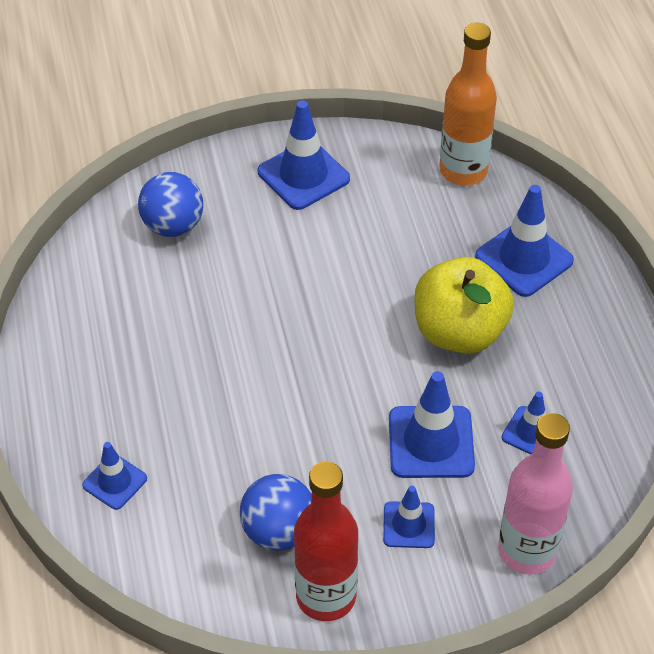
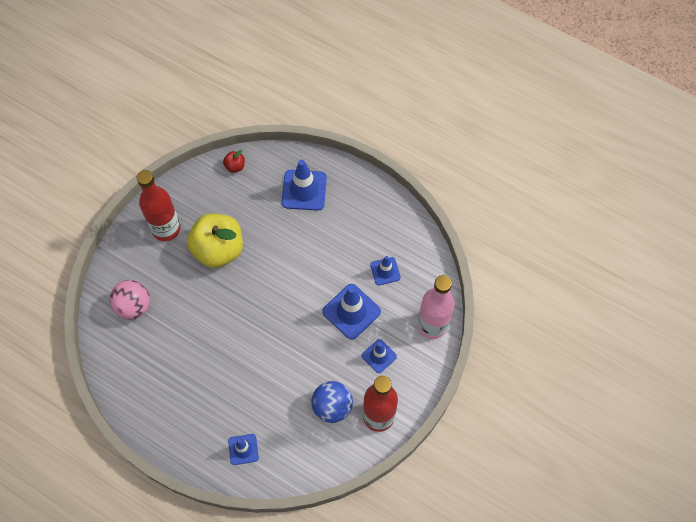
camera: 45 degrees left, 15 degrees up
blue ball [138,172,203,237] -> pink ball [110,280,150,320]
blue traffic cone [257,101,350,210] -> red bottle [137,170,181,241]
yellow apple [414,257,514,354] -> yellow apple moved to [187,213,243,268]
orange bottle [439,23,497,186] -> red apple [223,150,245,172]

